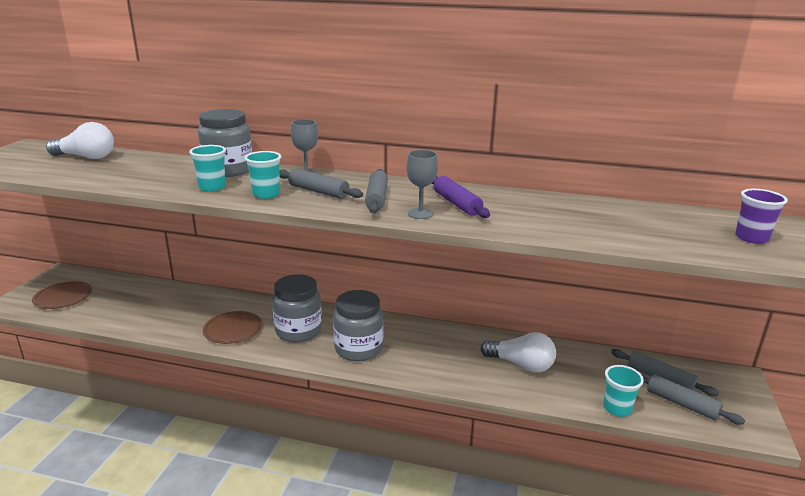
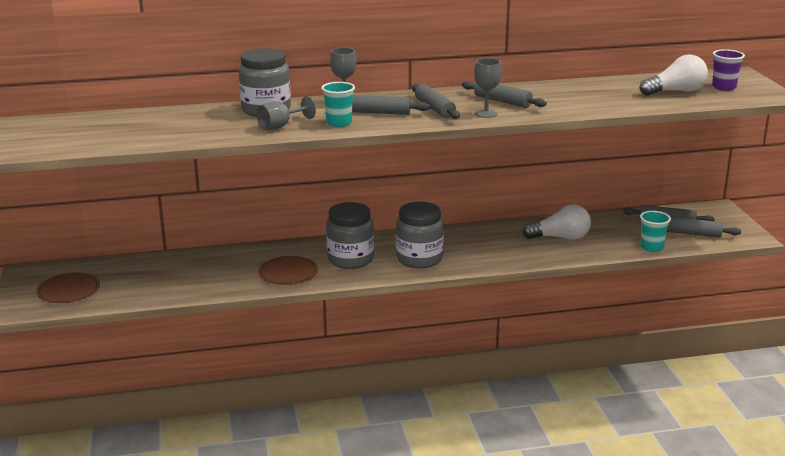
camera: 25 degrees left, 0 degrees up
white light bulb [46,122,114,159] -> white light bulb moved to [640,55,708,96]
turquoise cup [189,145,226,191] -> grey goblet [256,96,316,130]
purple rolling pin [432,176,490,218] -> grey rolling pin [462,81,547,108]

